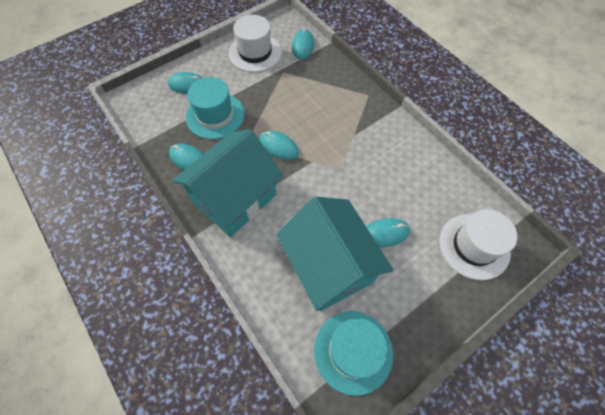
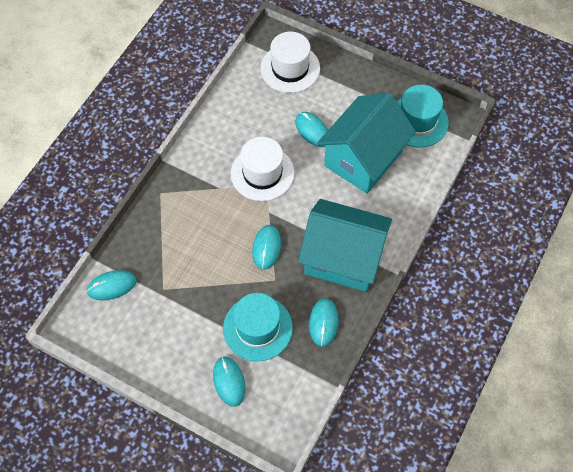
camera: 115 degrees left, 0 degrees up
white hat [229,15,282,72] -> white hat moved to [231,137,294,201]

